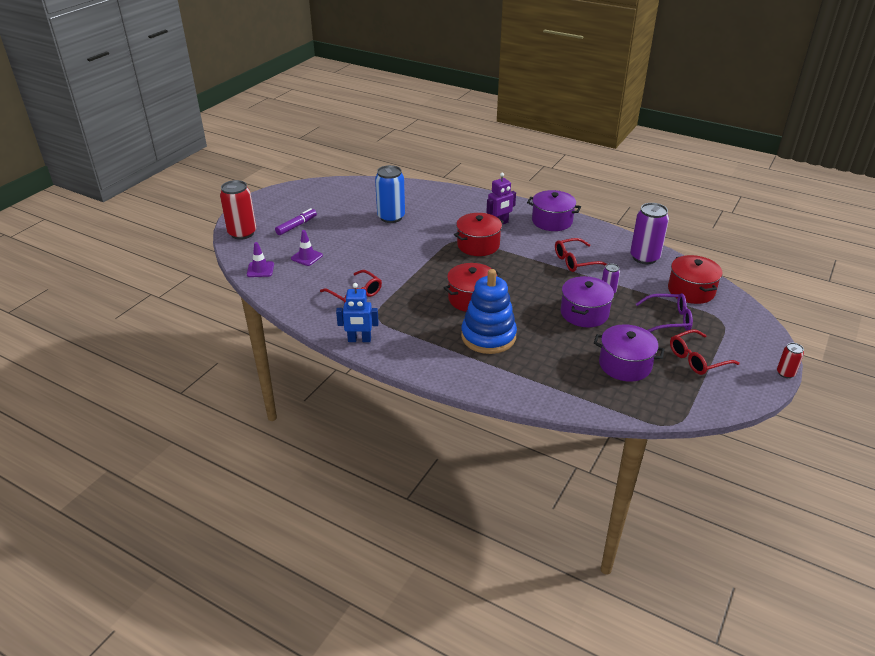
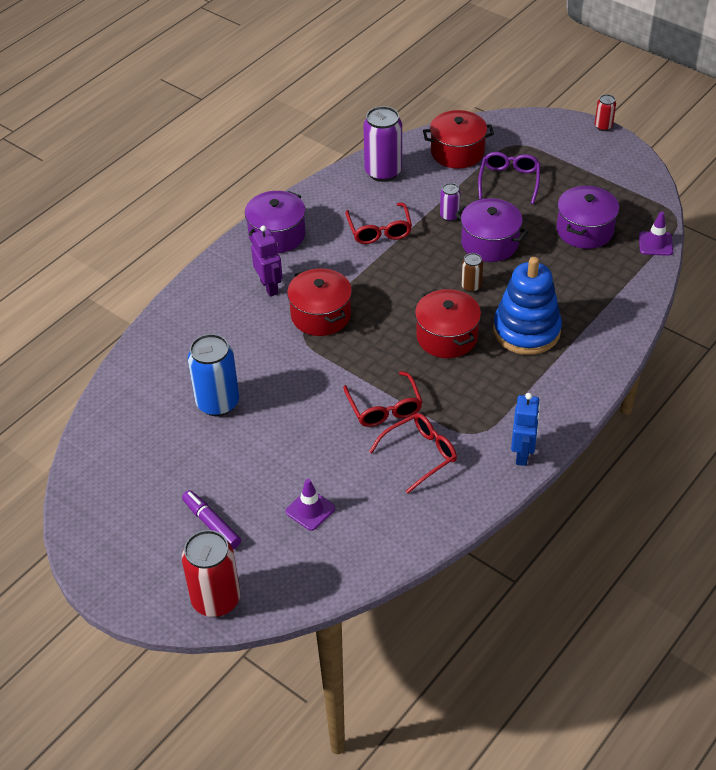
camera: 80 degrees left, 10 degrees up
purple traffic cone [247,242,274,277] -> purple traffic cone moved to [639,212,673,256]
red glasses [670,329,740,375] -> red glasses moved to [343,371,422,427]
none -> brown can [461,253,483,292]

